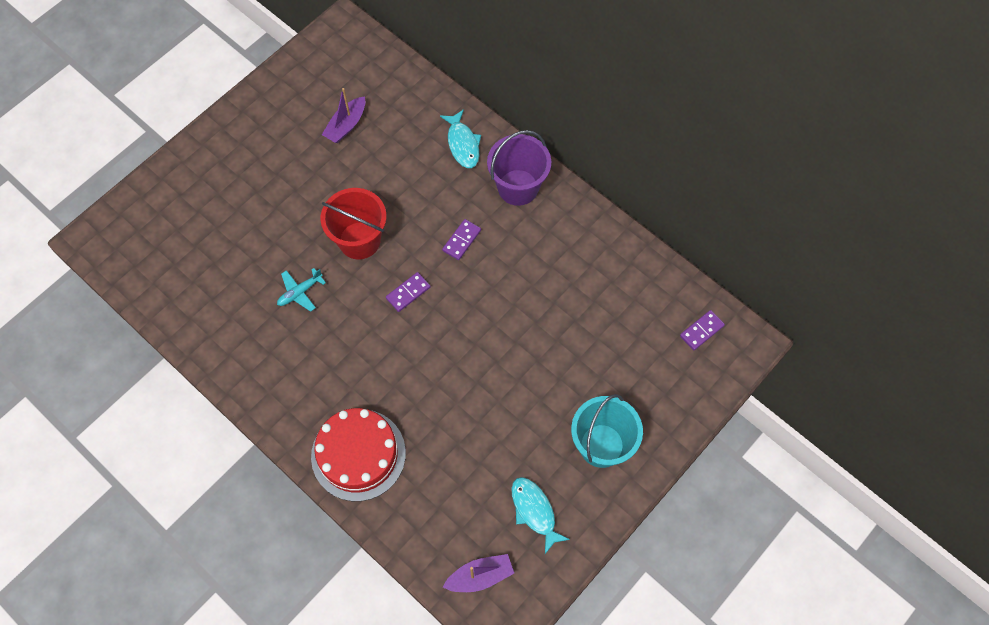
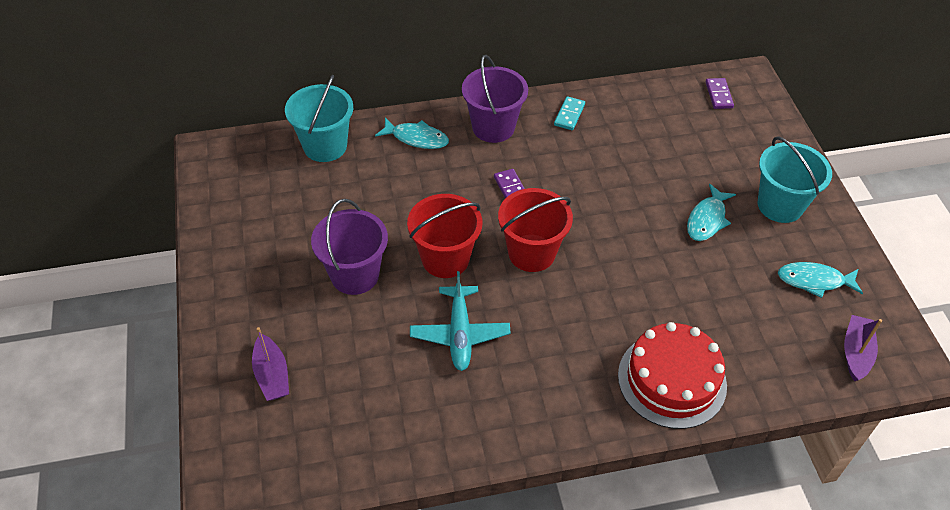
camera: 55 degrees left, 15 degrees down
turquoise plane [277,268,326,312] -> turquoise plane [410,271,511,371], size x1.62
purple boat [322,88,365,143] -> purple boat moved to [252,327,289,401]
purple domino [386,272,430,312] -> red bucket [498,188,573,272]
none -> turquoise bucket [285,74,353,162]
none -> purple bucket [311,199,388,295]
none -> turquoise domino [554,96,585,130]
none -> turquoise fish [687,184,736,241]

